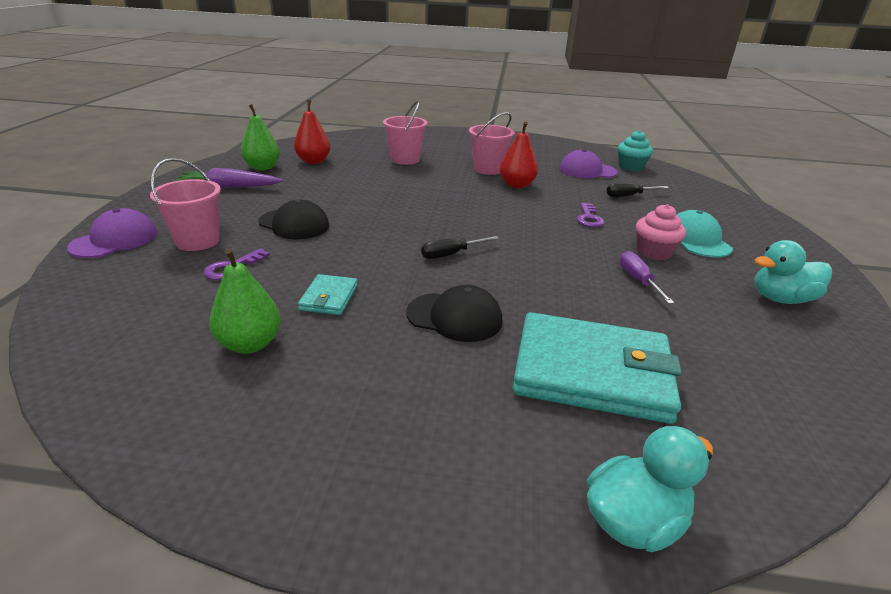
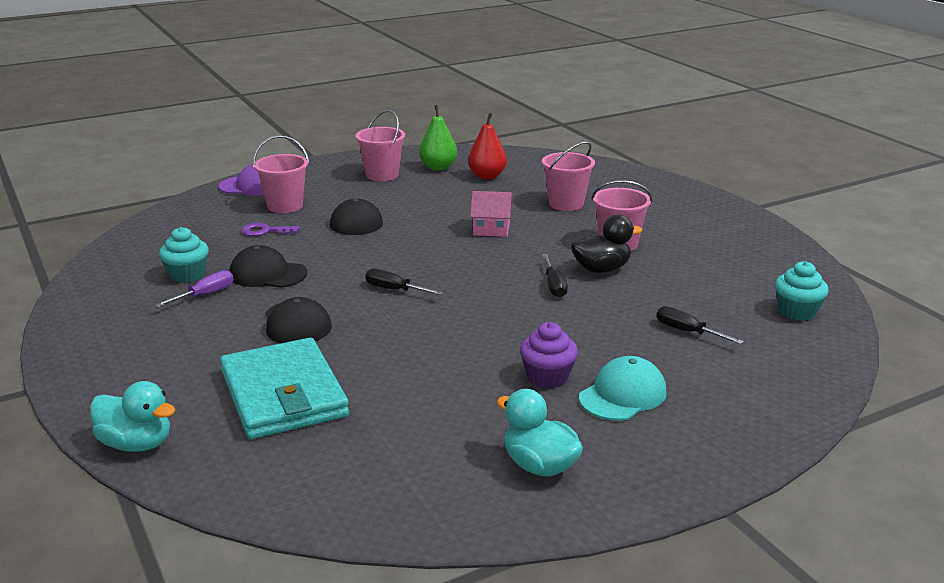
camera: 55 degrees right, 5 degrees down
purple carrot [174,168,283,188] -> pink bucket [356,110,405,181]
green pear [209,248,281,354] -> turquoise cupcake [159,227,209,283]
turquoise wallet [298,274,358,315] -> black cap [229,245,307,288]
red pear [500,122,538,188] -> black duck [570,214,643,273]
purple cap [559,149,618,178] -> none
purple key [577,203,604,227] -> none
purple screwdriver [620,251,674,304] -> purple screwdriver moved to [155,270,234,307]
pink cupcake [636,204,686,260] -> purple cupcake [520,322,578,388]
none -> pink house [470,191,513,237]
none -> black screwdriver [542,254,568,298]

